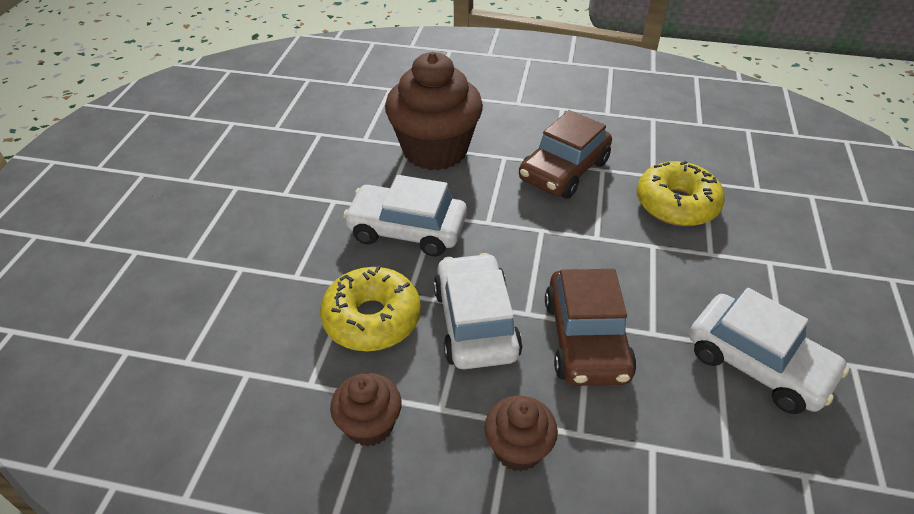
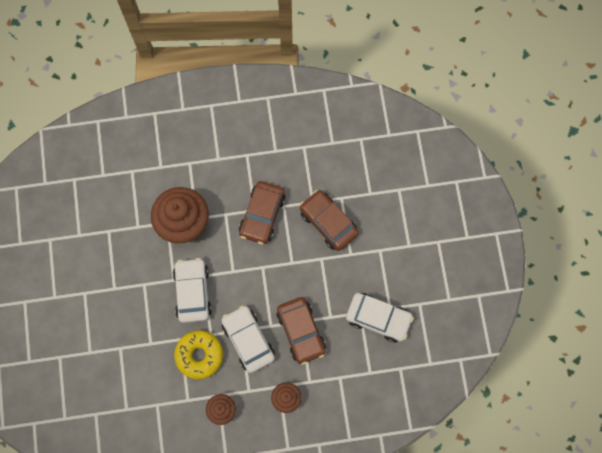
camera: 20 degrees left, 30 degrees up
white car [343,175,467,257] -> white car turned 90 degrees clockwise [173,258,212,323]
yellow donut [637,161,725,226] -> brown car [300,190,359,251]

